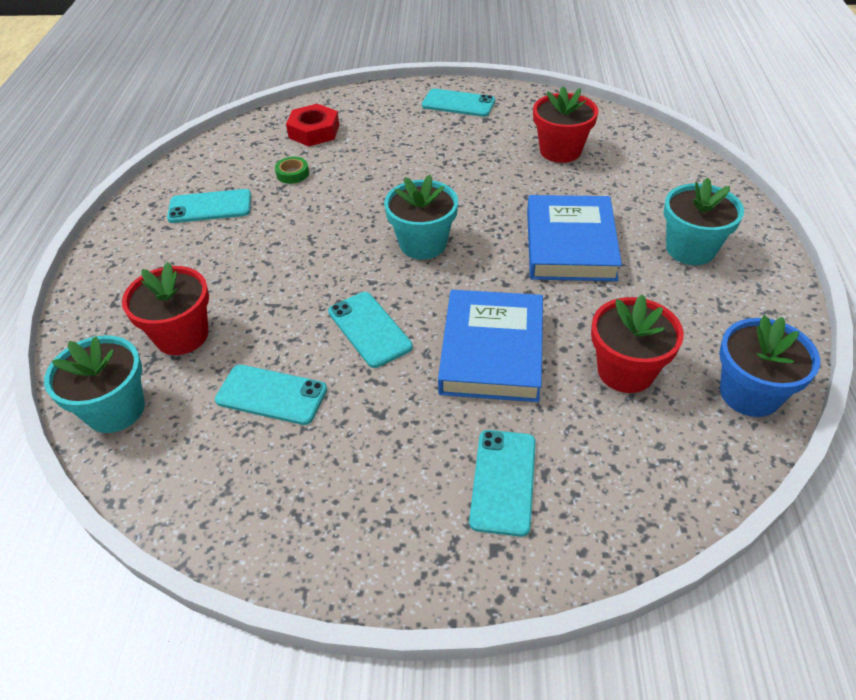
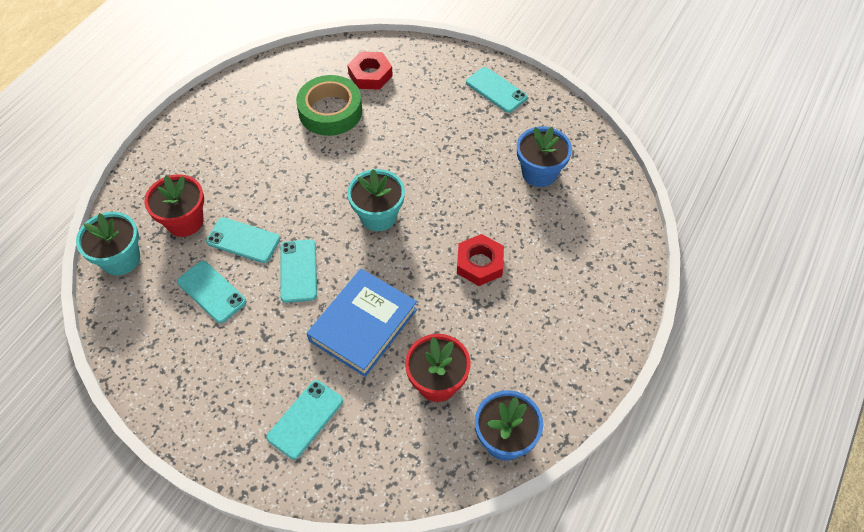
camera: 25 degrees right, 10 degrees up
turquoise phone [167,189,251,223] -> turquoise phone moved to [206,217,280,263]
green tape [275,157,309,184] -> green tape [296,75,362,136], size x2.43
blue book [527,195,622,281] -> red nut [457,234,504,286]
red flower pot [533,86,598,163] -> blue flower pot [517,126,572,187]
turquoise flower pot [663,178,744,265] -> none

